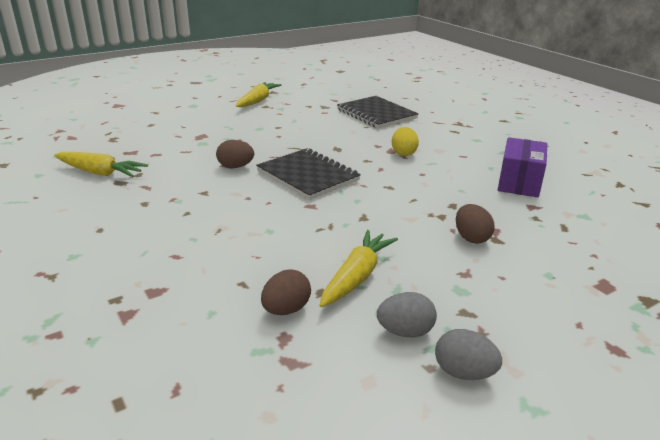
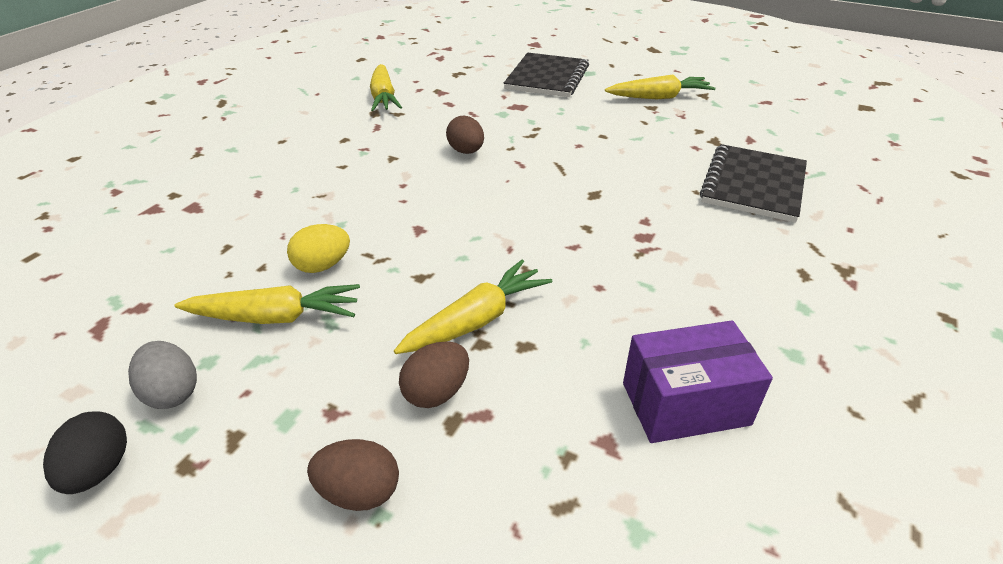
camera: 60 degrees right, 10 degrees up
black notebook [256,148,361,200] -> black notebook moved to [504,53,589,97]
brown egg [261,269,311,315] -> brown egg moved to [307,439,399,511]
yellow egg [392,127,419,156] -> yellow egg moved to [287,224,350,273]
grey egg [435,329,502,380] -> black egg [43,411,127,494]
none -> yellow carrot [394,260,552,354]

